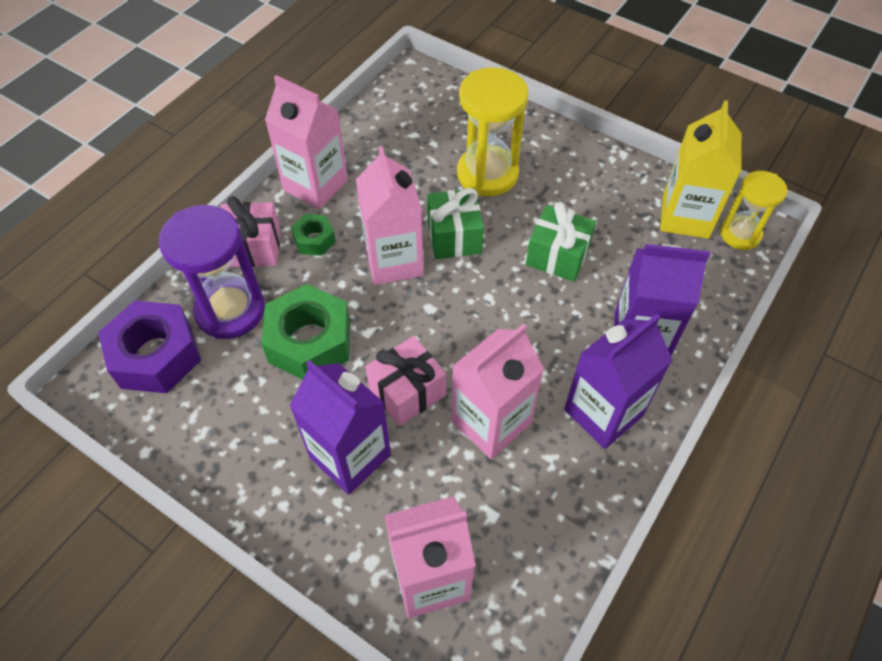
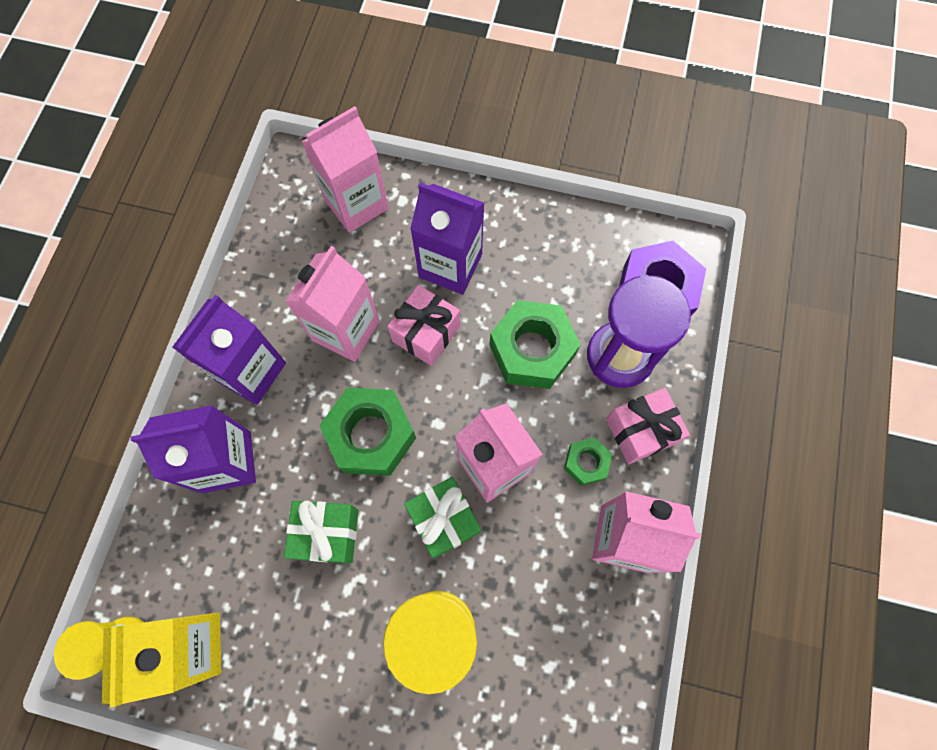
camera: 160 degrees right, 15 degrees up
none -> green nut [319,387,416,476]

